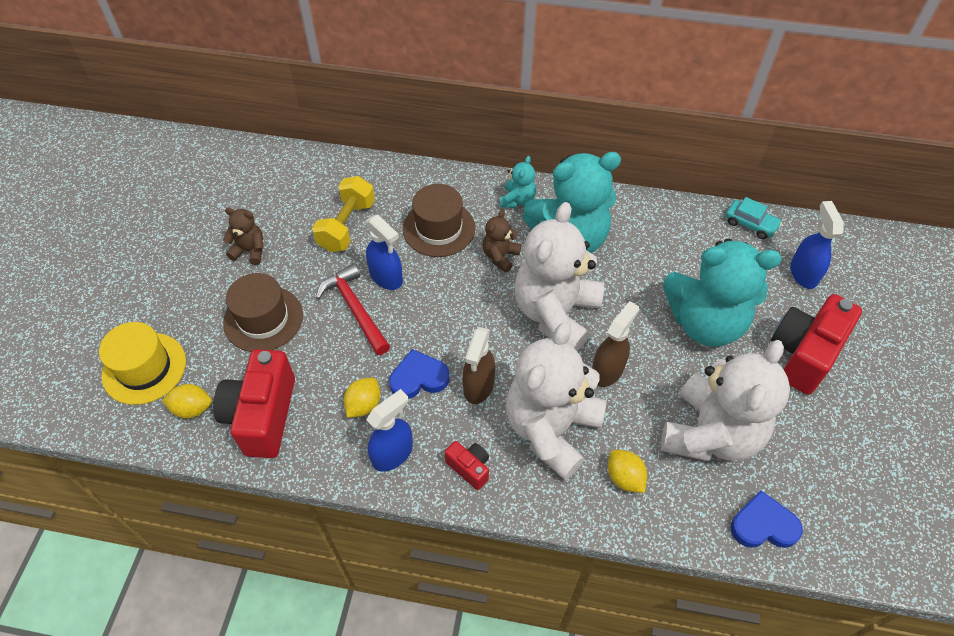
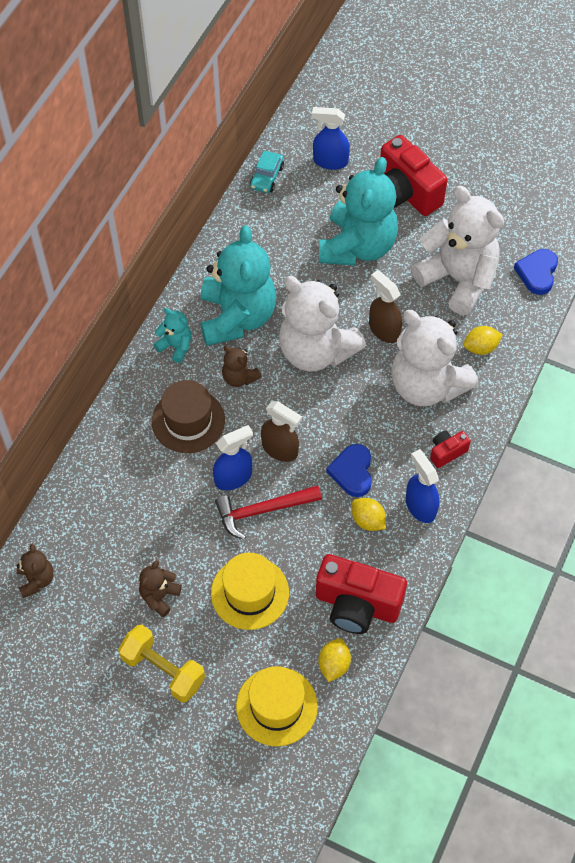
camera: 75 degrees left, 5 degrees up
brown hat [223,273,303,352] -> yellow hat [211,553,289,630]
yellow dumbbell [312,176,375,252] -> yellow dumbbell moved to [118,624,205,703]
brown spray bottle [462,327,495,404] -> brown spray bottle moved to [261,401,302,462]
turquoise car [726,197,782,239] -> turquoise car turned 150 degrees clockwise [250,151,284,193]
none -> brown teddy bear [17,544,54,598]

